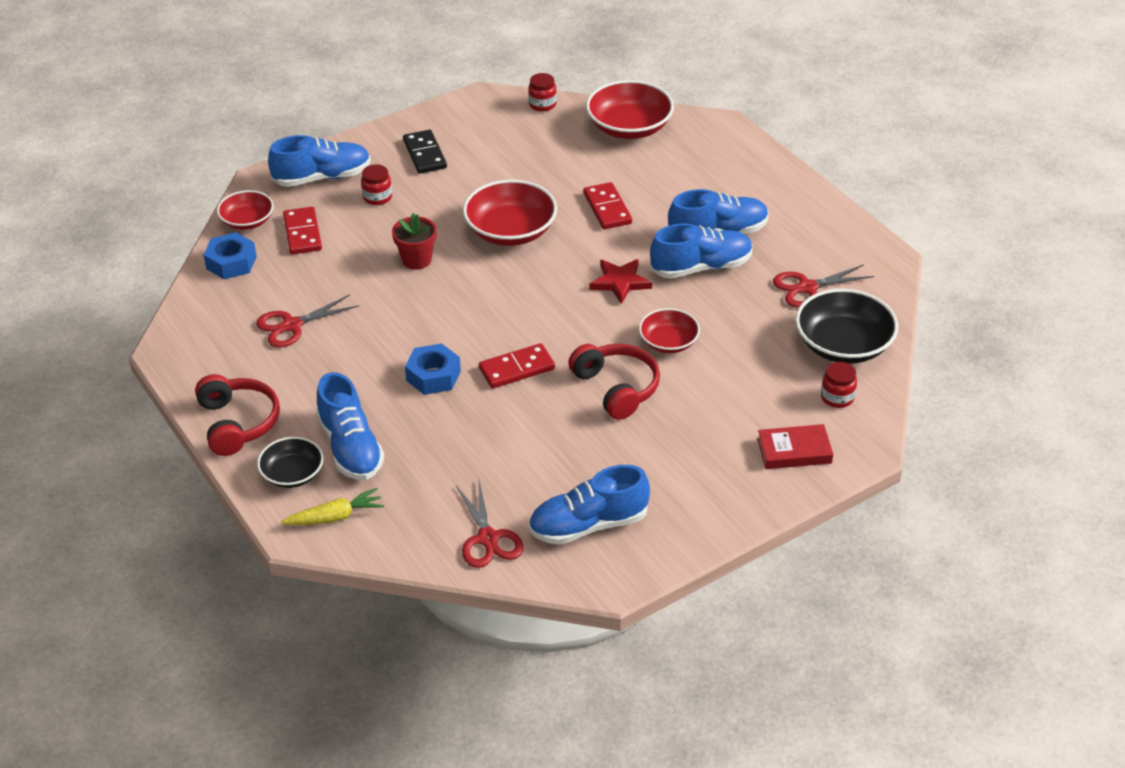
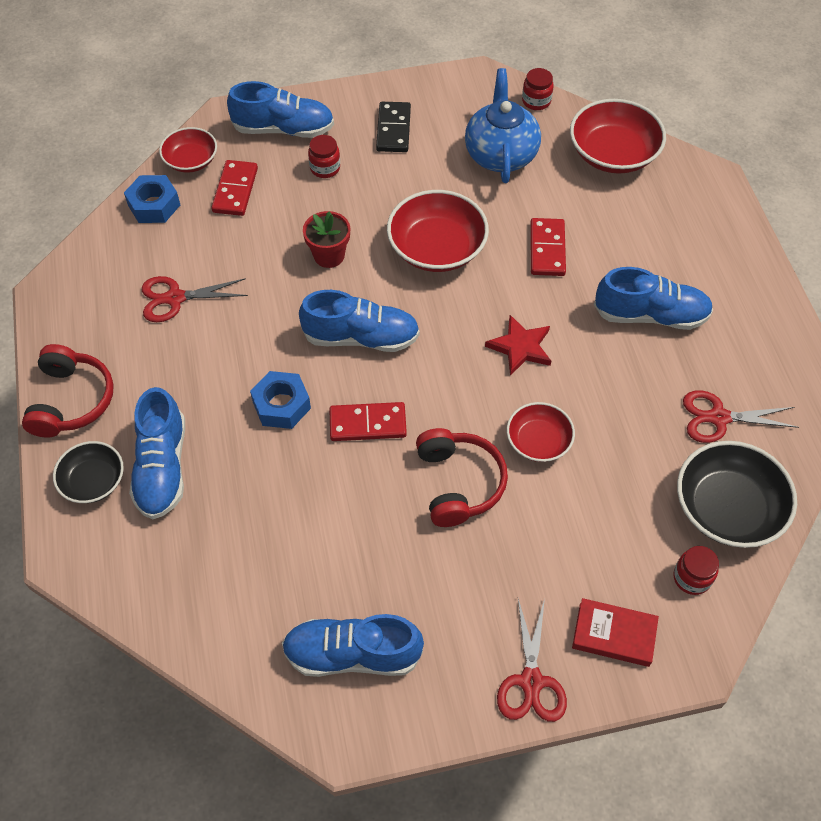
camera: 20 degrees right, 15 degrees up
yellow carrot [281,488,384,525] -> none
red scissors [456,481,524,568] -> red scissors moved to [497,598,567,722]
blue shoe [650,224,753,279] -> blue shoe moved to [299,290,420,352]
none -> blue teapot [465,68,541,183]

